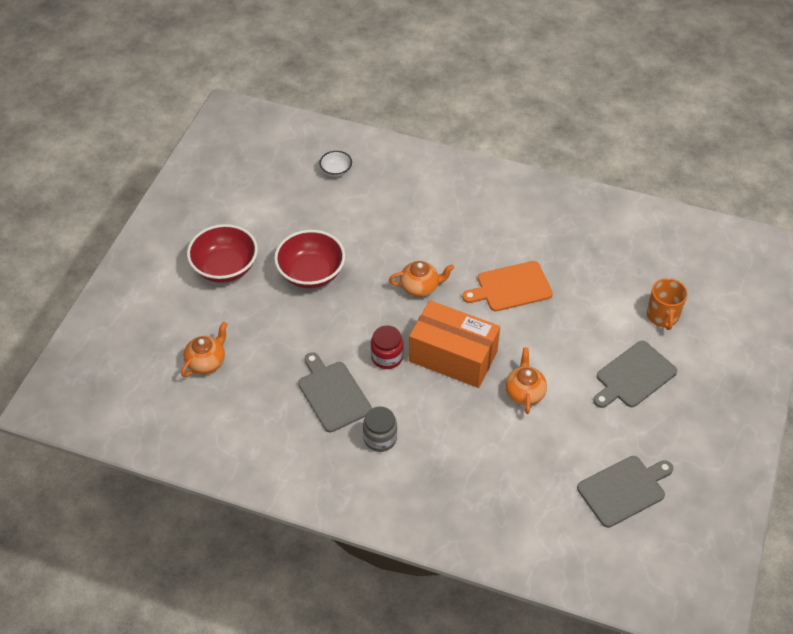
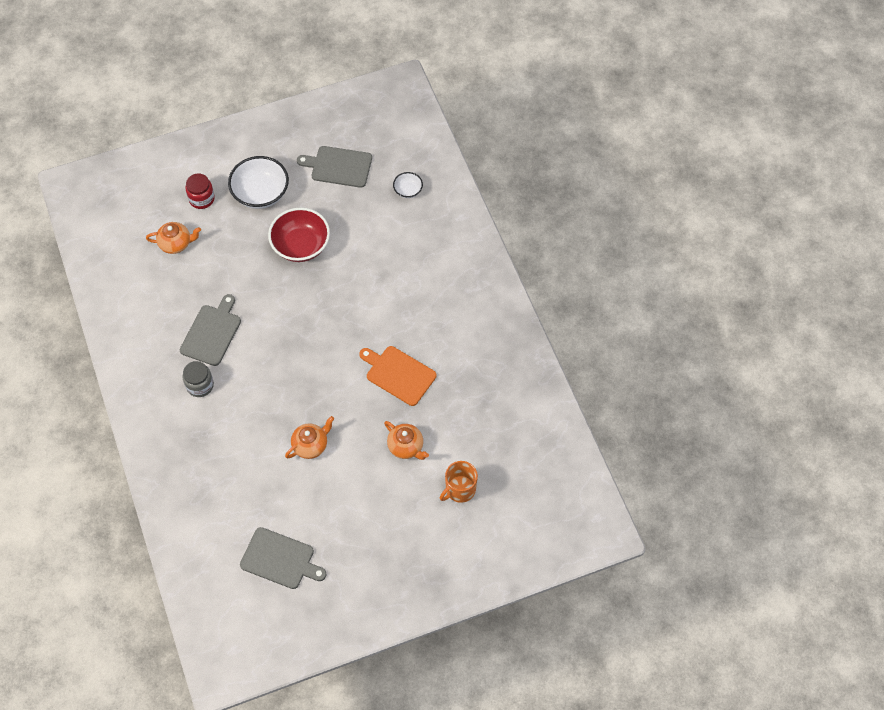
camera: 50 degrees right, 10 degrees up
red bowl [187,224,258,283] -> white bowl [228,156,289,209]
red jar [371,325,403,369] -> red jar moved to [186,174,215,209]
orange teapot [389,261,454,297] -> orange teapot moved to [384,421,429,460]
orange box [409,300,500,388] -> none
grey cutting board [593,341,677,408] -> grey cutting board moved to [297,146,372,188]

